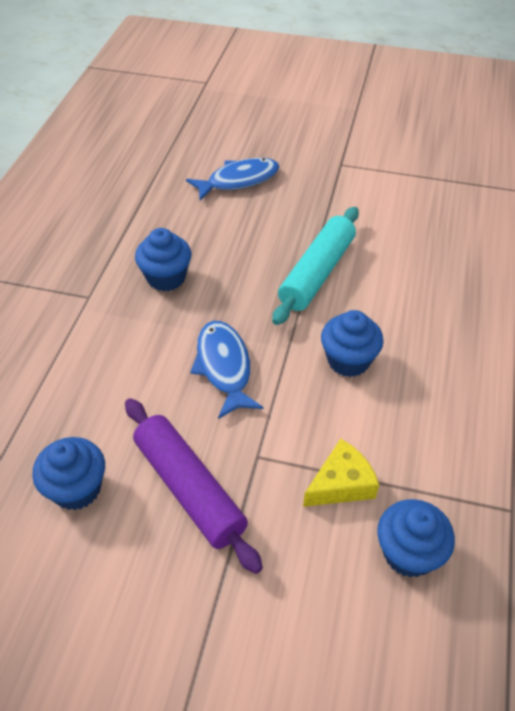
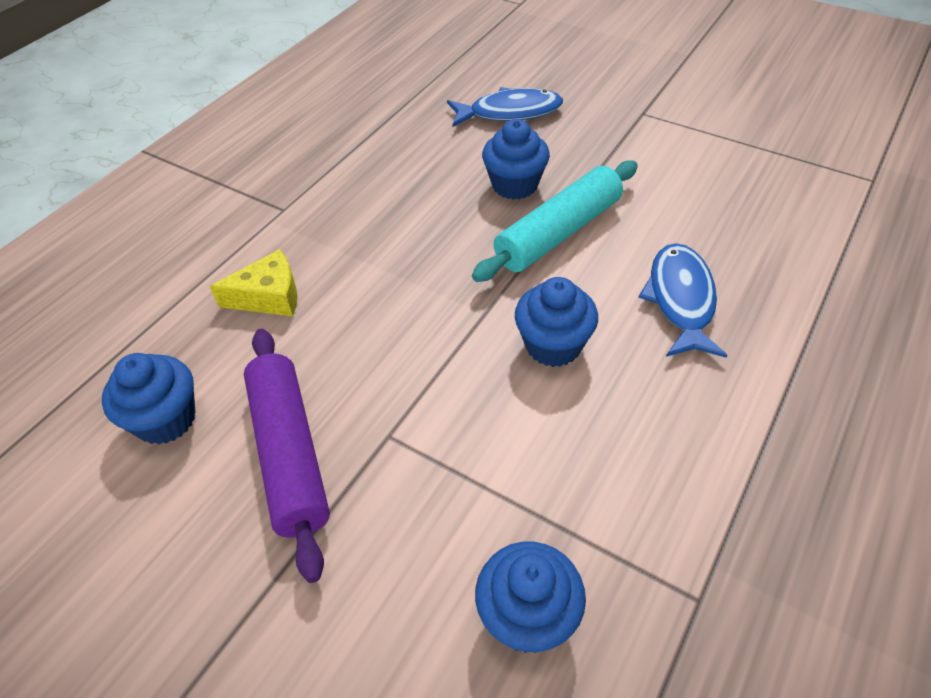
camera: 20 degrees right, 0 degrees up
blue cupcake [135,228,191,291] -> blue cupcake moved to [482,119,550,200]
blue fish [190,321,264,419] -> blue fish moved to [638,243,727,358]
yellow cheese [303,439,379,507] -> yellow cheese moved to [210,249,297,316]

